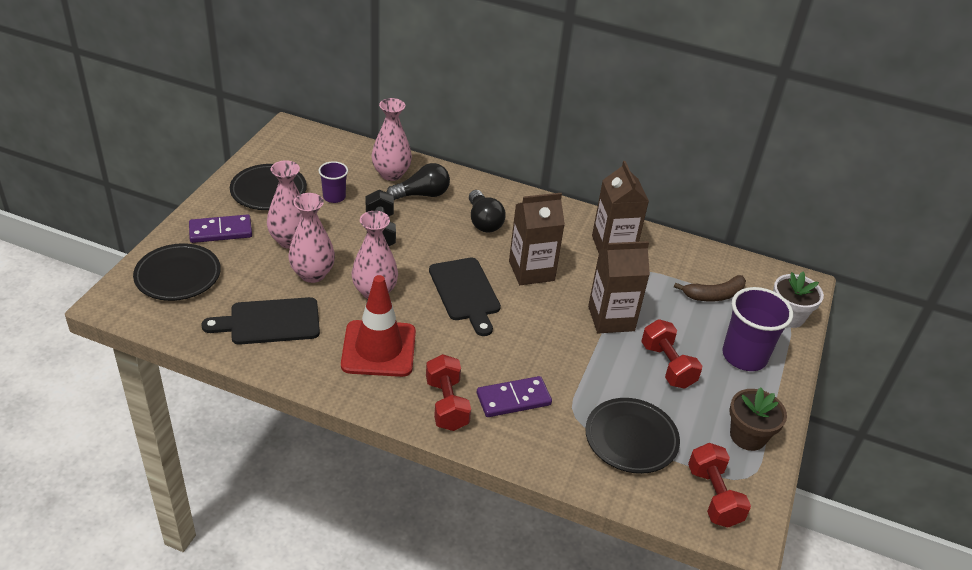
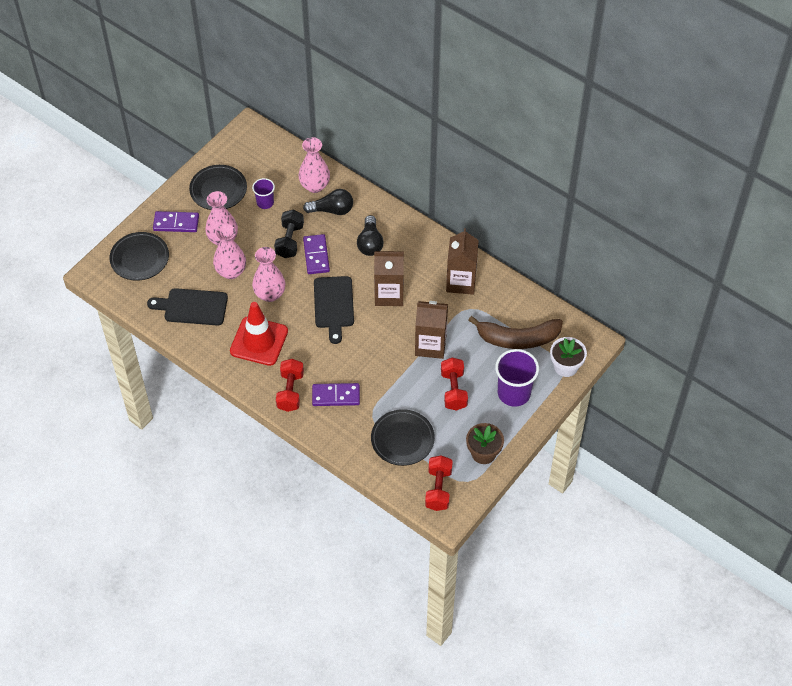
camera: 20 degrees right, 15 degrees up
brown banana [674,275,746,302] -> brown banana [468,316,563,349], size x1.62
none -> purple domino [303,234,330,274]

